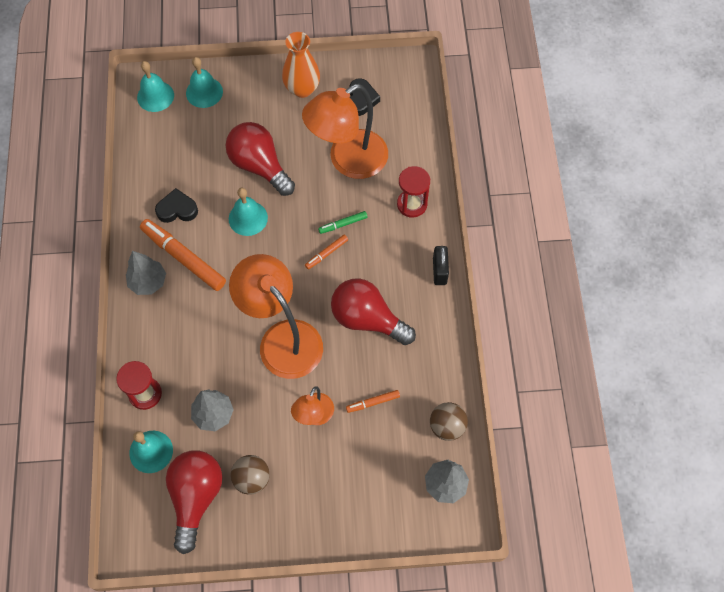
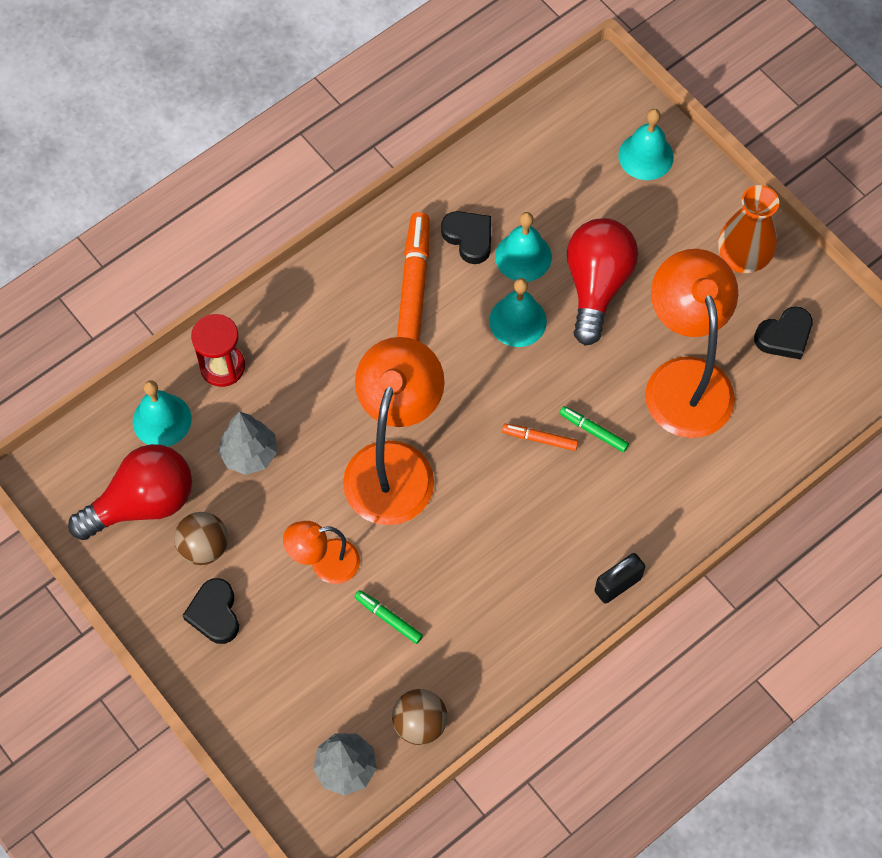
camera: 55 degrees right, 0 degrees up
grey tree [126,251,166,295] -> none
turquoise bell [137,61,174,112] -> turquoise bell moved to [495,212,552,282]
orange lamp [302,84,388,179] -> orange lamp turned 60 degrees clockwise [645,249,738,438]
red light bulb [331,278,416,345] -> none
orange marker [346,390,400,413] -> green marker [355,590,423,644]
red hourglass [397,166,430,218] -> none
none -> black heart [182,578,239,644]

